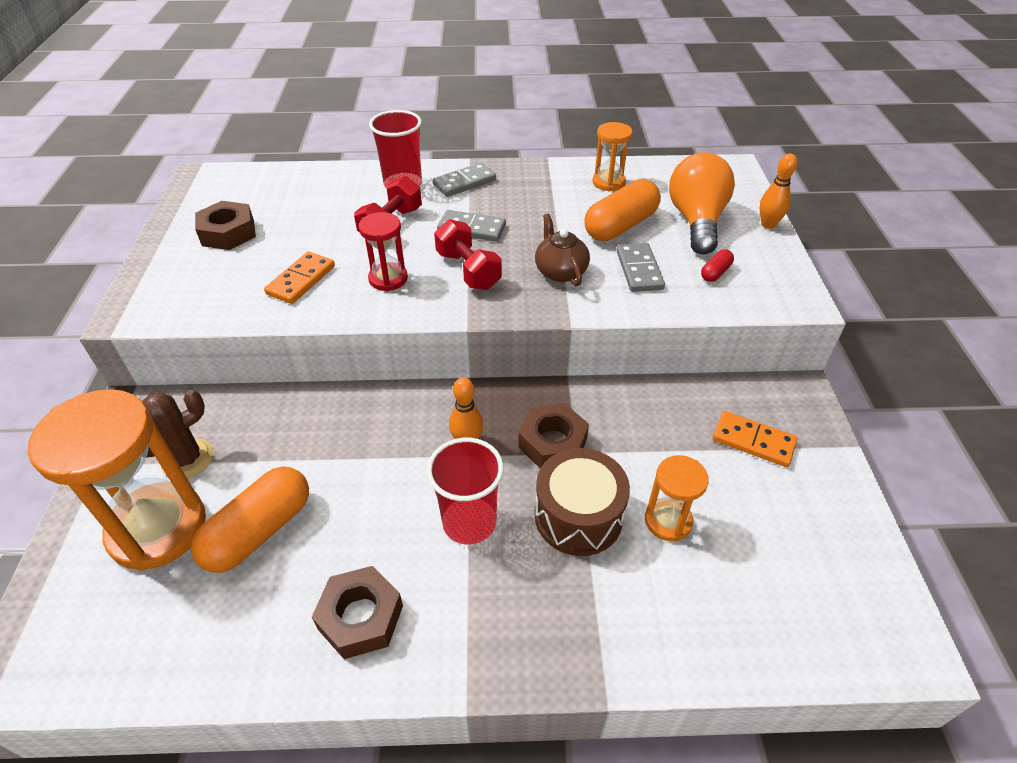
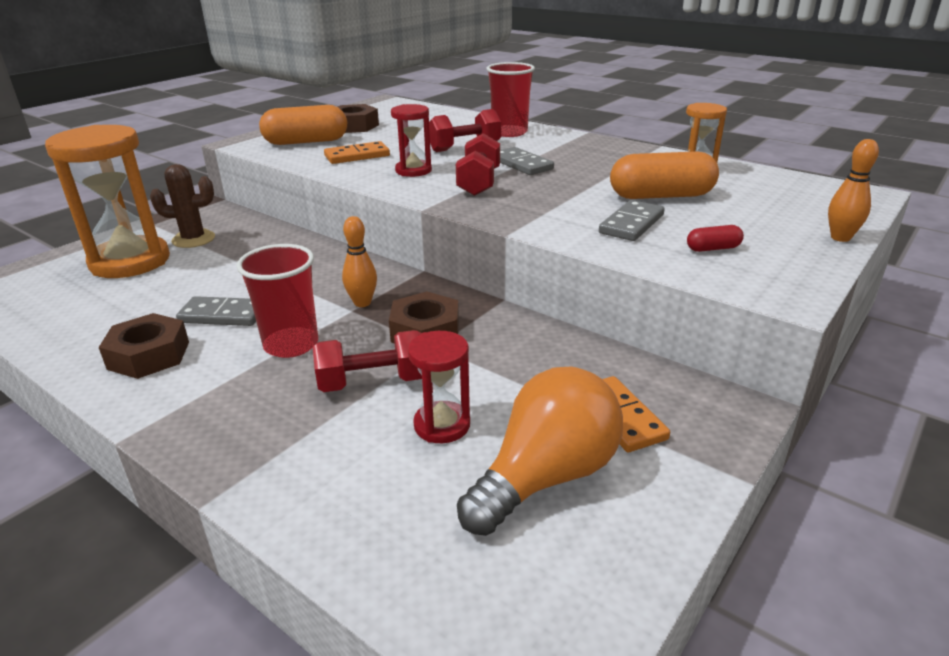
camera: 40 degrees right, 15 degrees down
orange capsule [190,467,309,573] -> orange capsule moved to [259,105,347,145]
grey domino [433,163,496,197] -> grey domino moved to [176,296,256,326]
brown teapot [535,214,590,286] -> none
brown drum [535,448,630,556] -> red dumbbell [313,330,422,392]
orange hourglass [645,455,709,541] -> red hourglass [408,331,470,443]
orange light bulb [669,152,735,254] -> orange light bulb moved to [457,367,623,536]

